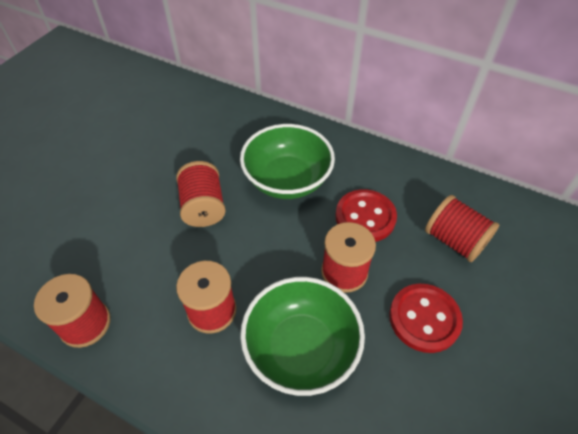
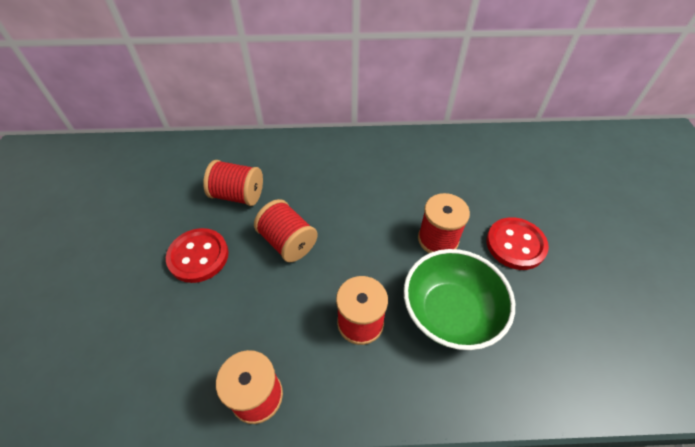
camera: 30 degrees left, 0 degrees up
green bowl [240,124,335,199] -> none
red button [335,189,397,242] -> red button moved to [166,228,229,283]
red spool [425,195,499,262] -> red spool moved to [203,160,263,206]

